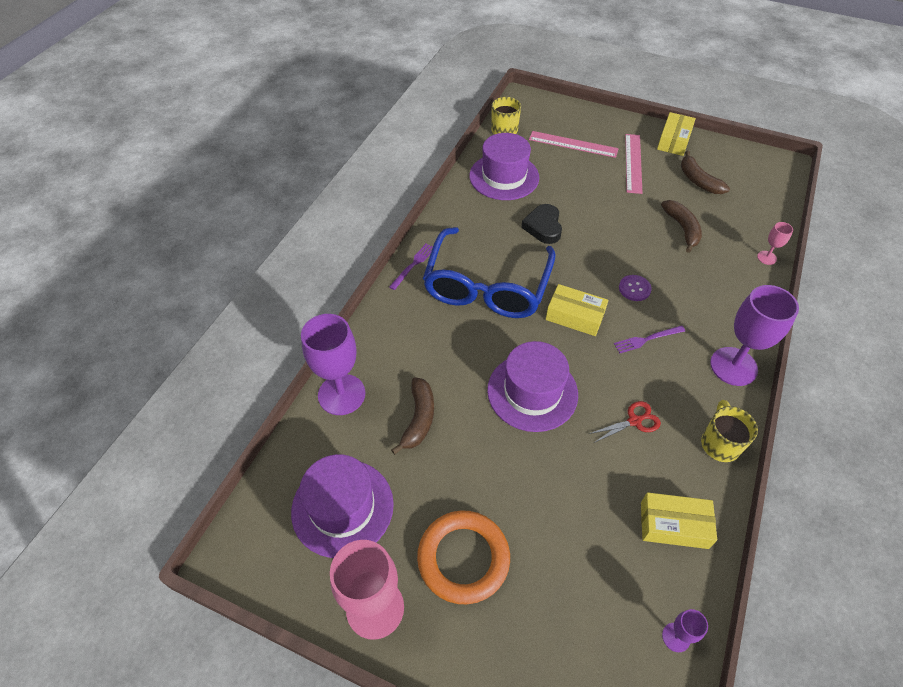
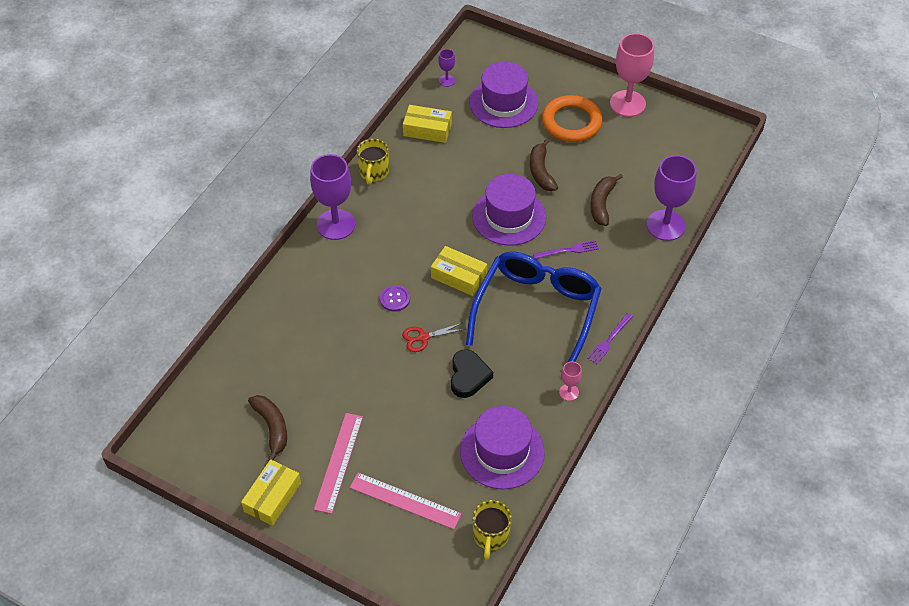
camera: 175 degrees left, 0 degrees up
purple hat [291,454,394,558] -> purple hat moved to [469,62,538,128]
red scissors [589,401,661,443] -> red scissors moved to [402,323,465,352]
purple fork [614,325,685,353] -> purple fork moved to [533,240,599,259]
brown banana [661,200,702,253] -> brown banana moved to [530,139,558,191]
pink goblet [757,222,793,265] -> pink goblet moved to [559,361,582,401]

